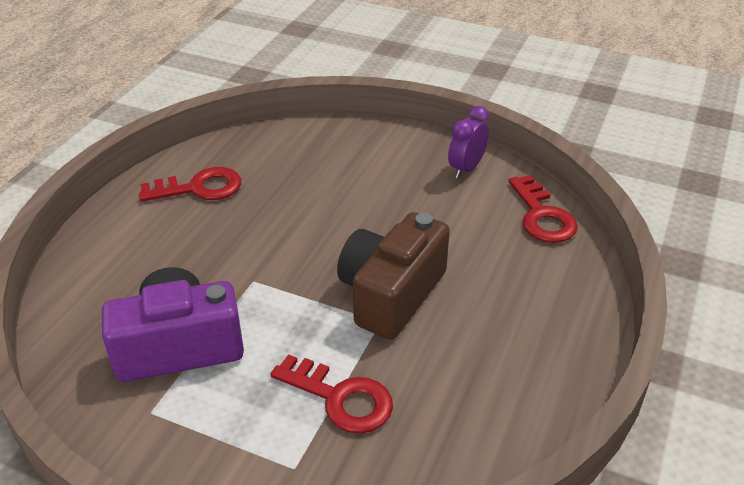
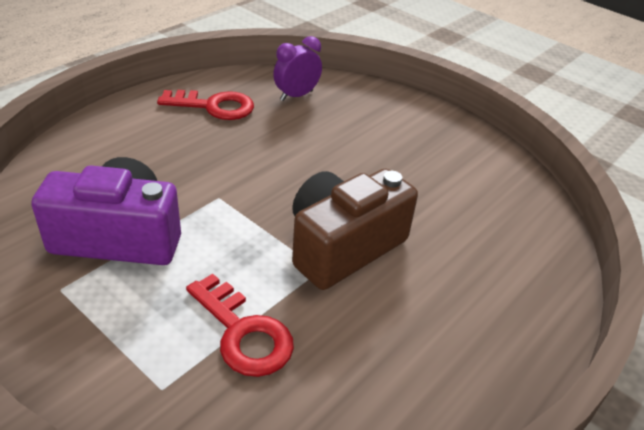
camera: 15 degrees right, 0 degrees up
purple clock [448,106,489,178] -> purple clock moved to [273,36,322,101]
red key [508,175,578,243] -> none

